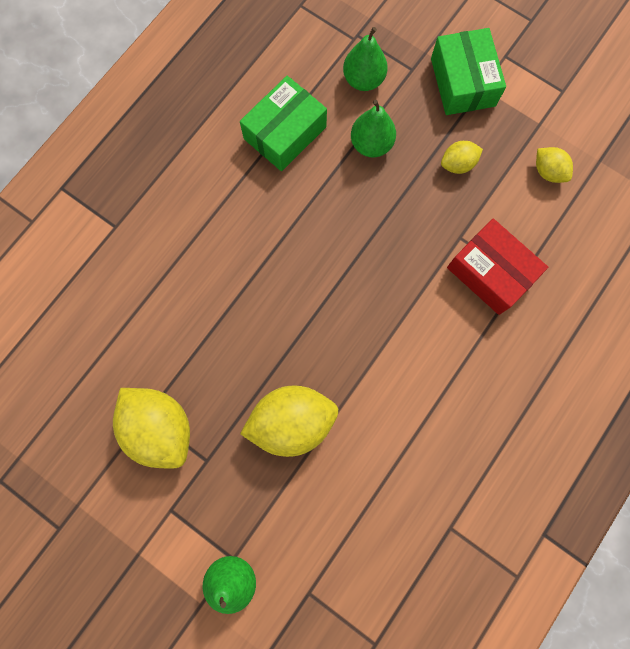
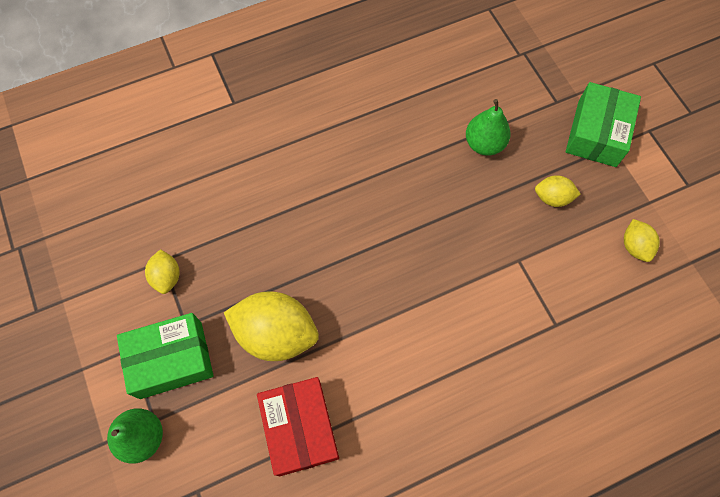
camera: 30 degrees right, 10 degrees down
yellow lemon [113,388,190,468] -> yellow lemon [145,249,180,294], size x0.51
green box [240,76,327,171] -> green box moved to [117,313,214,399]
green pear [343,27,388,91] -> none
red box [447,219,548,315] -> red box moved to [257,377,339,476]

